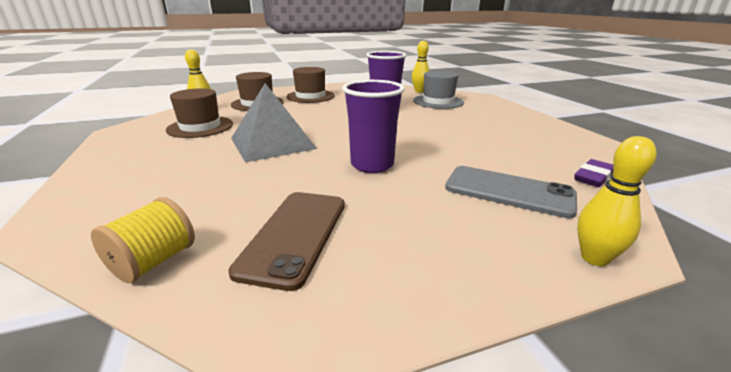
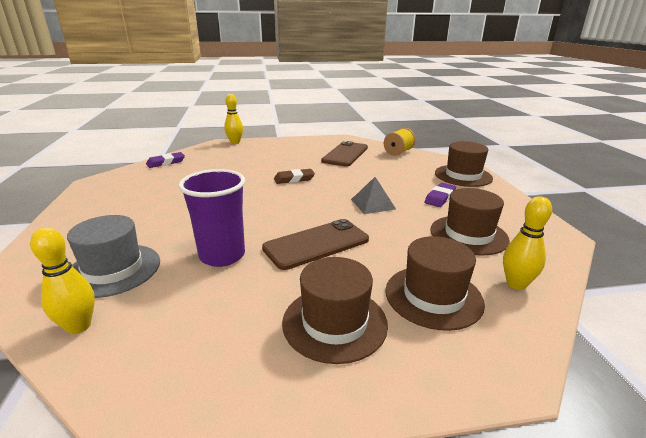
camera: 170 degrees left, 0 degrees up
grey pyramid [231,83,317,163] -> grey pyramid [351,177,396,214], size x0.53
purple cup [342,80,405,173] -> brown eraser [274,169,315,184]
grey phone [445,166,577,218] -> none
none -> brown phone [262,219,369,270]
none -> purple eraser [424,183,456,207]
none -> brown hat [435,141,493,187]

